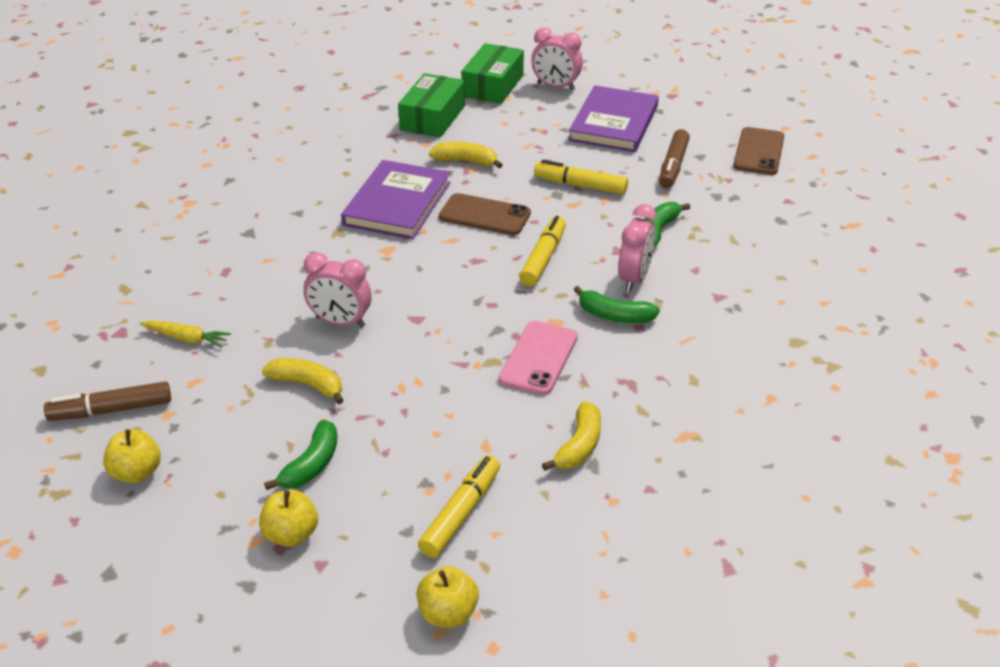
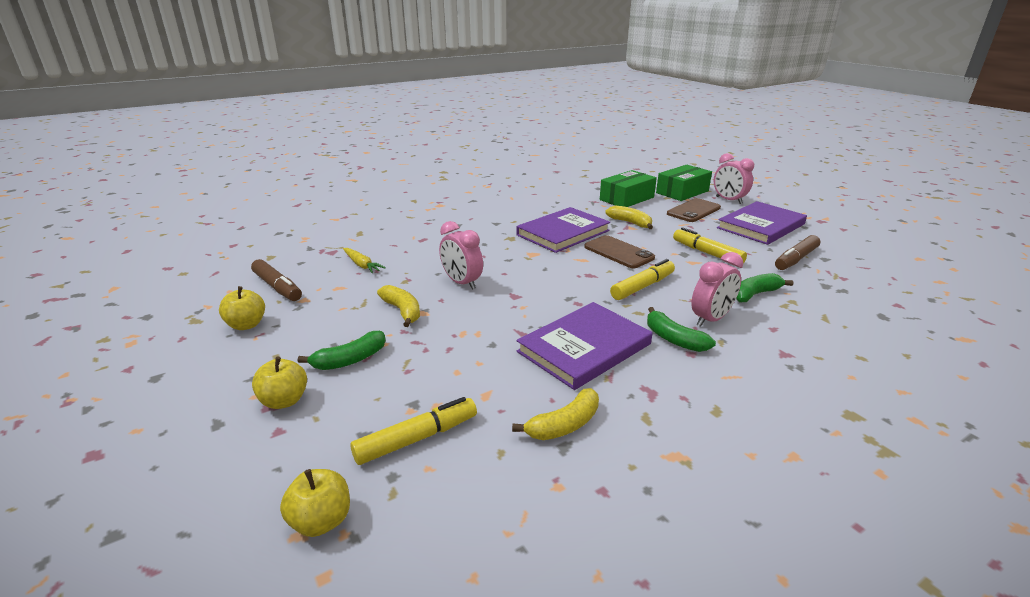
camera: 30 degrees right, 10 degrees down
brown marker [44,381,171,421] -> brown marker turned 150 degrees counterclockwise [251,259,302,301]
pink phone [499,321,578,395] -> purple book [517,302,652,390]
brown phone [733,127,784,175] -> brown phone moved to [667,198,721,222]

